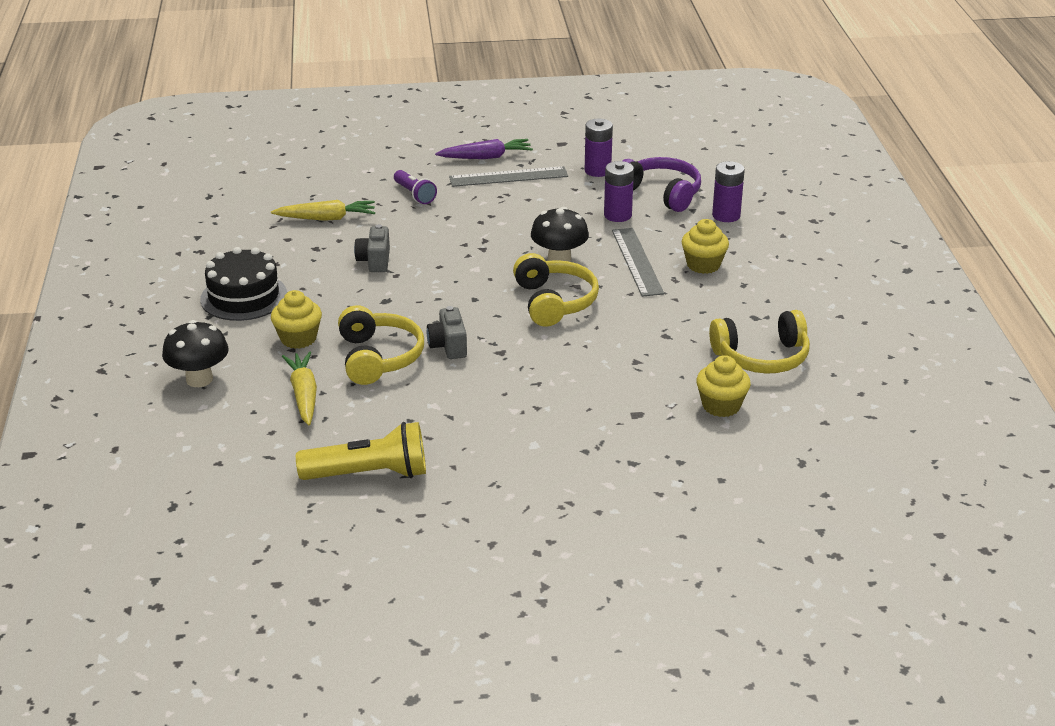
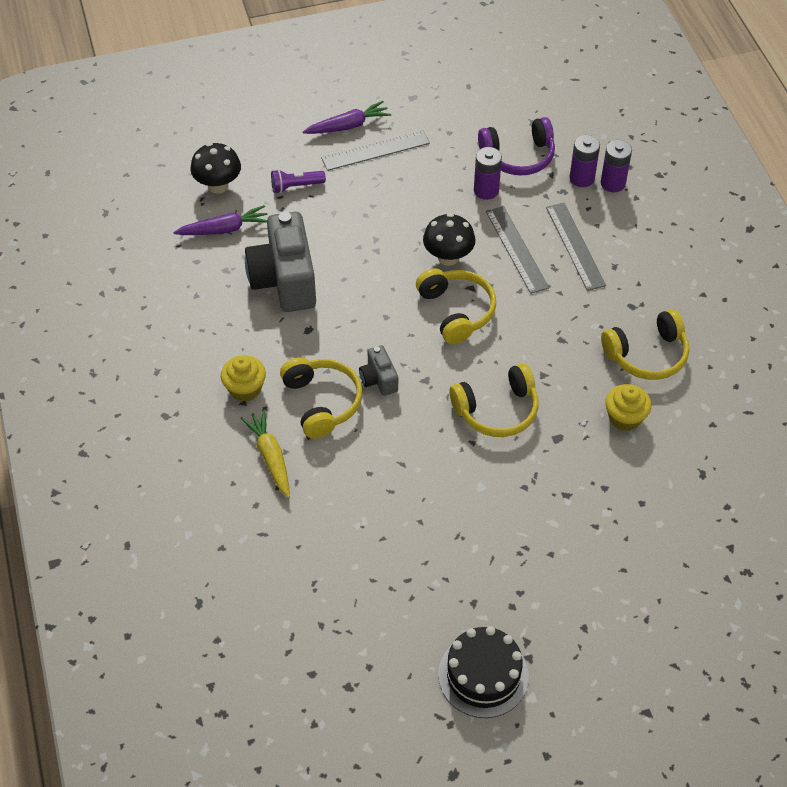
camera: 10 degrees left, 20 degrees up
black mushroom [162,320,229,387] -> black mushroom moved to [190,143,241,194]
black cake [200,247,287,321] -> black cake moved to [438,626,529,718]
yellow carrot [271,200,375,221] -> purple carrot [173,205,267,235]
yellow flashlight [296,422,426,480] -> none
grey camera [354,224,390,272] -> grey camera [245,212,316,312], size x2.09
purple flashlight [394,170,437,204] -> purple flashlight turned 120 degrees clockwise [271,169,326,193]
purple battery [585,119,613,177] -> purple battery moved to [601,140,632,192]
purple headphones [622,157,701,212] -> purple headphones turned 135 degrees clockwise [478,117,555,176]
yellow cupcake [682,219,729,274] -> grey ruler [546,203,606,291]
none -> yellow headphones [450,363,539,437]

